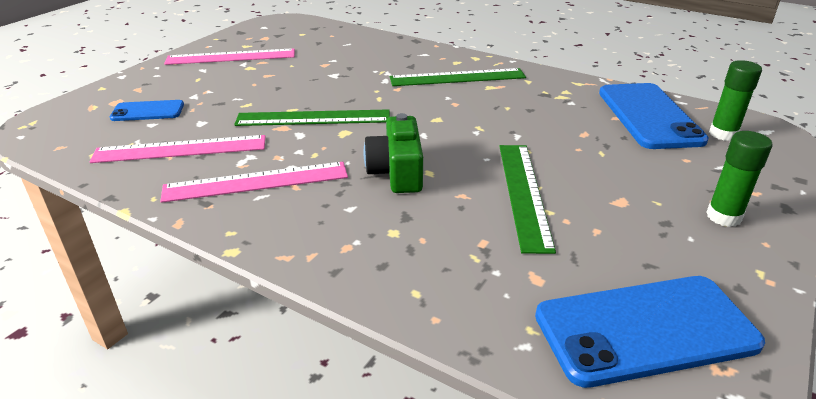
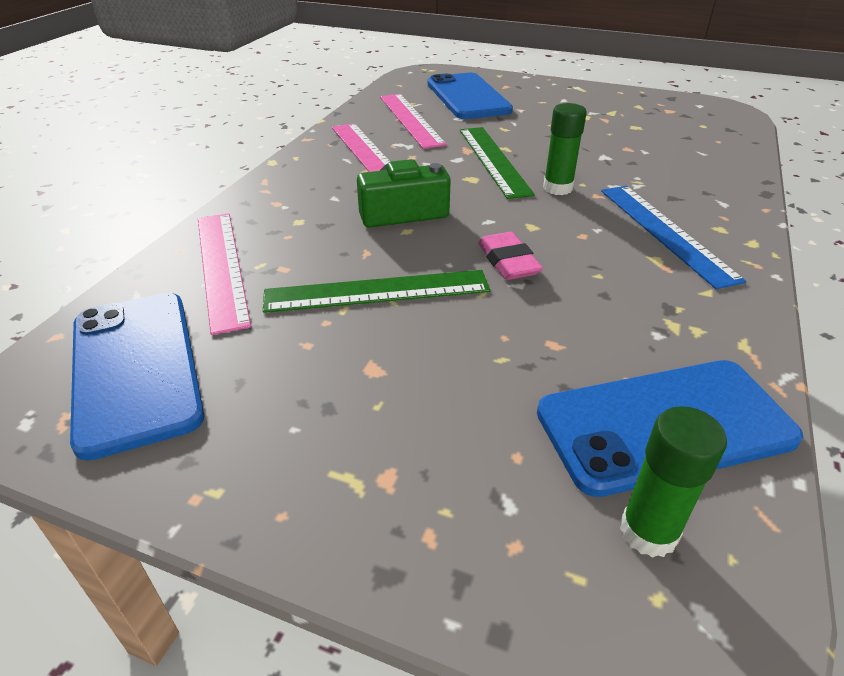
camera: 80 degrees right, 5 degrees up
blue phone [110,100,184,121] -> blue phone [428,73,513,119], size x1.88
pink ruler [164,49,295,65] -> pink ruler moved to [198,213,251,335]
green ruler [390,68,526,86] -> blue ruler [601,186,746,289]
green glue stick [706,131,773,227] -> green glue stick moved to [543,103,587,195]
none -> pink eraser [478,232,543,280]

